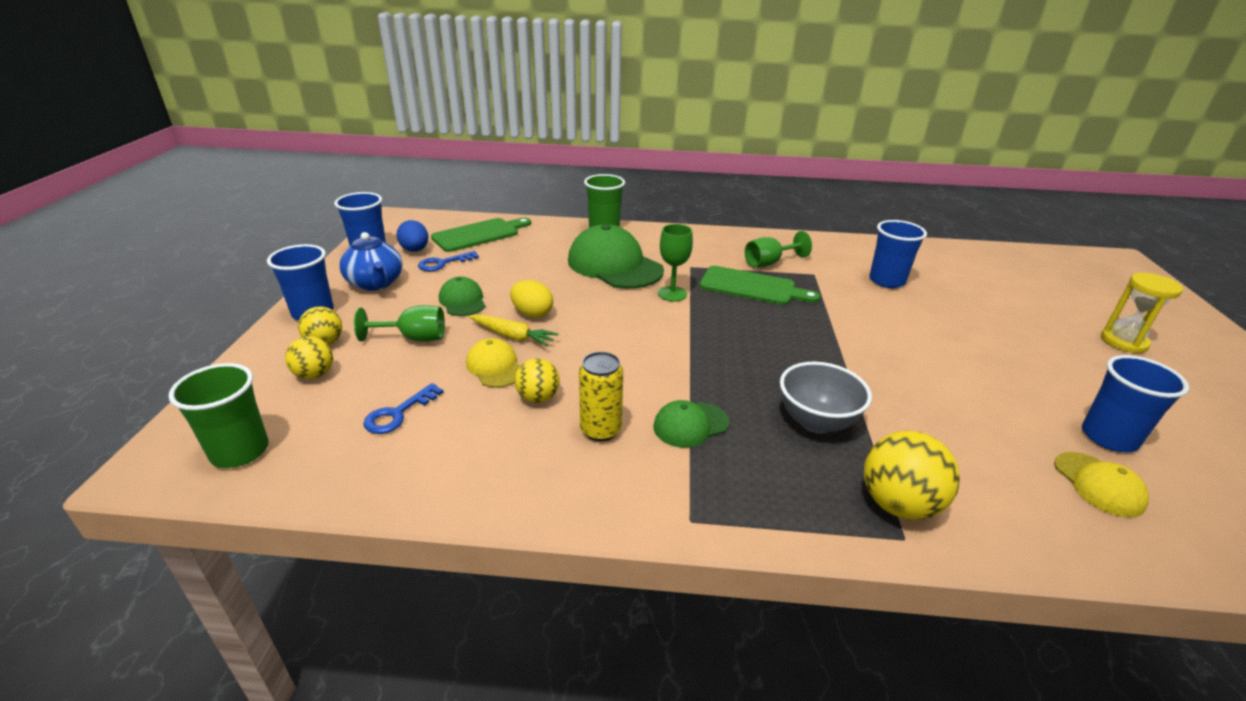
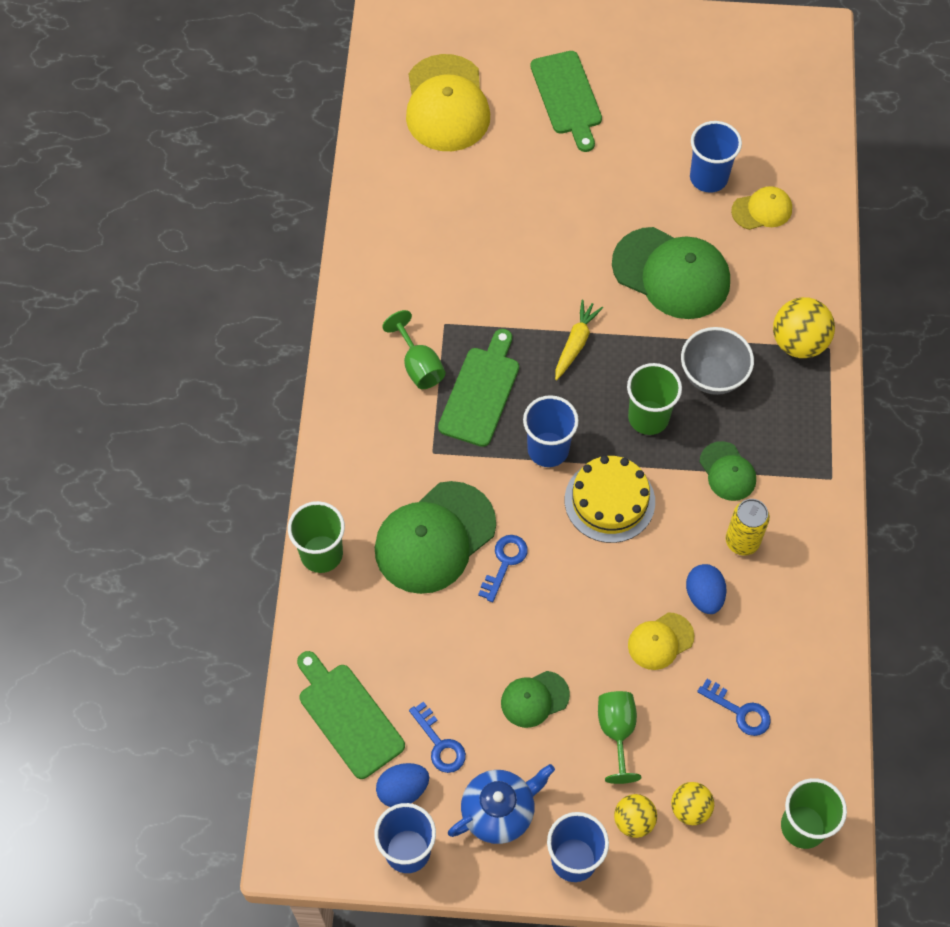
camera: 90 degrees left, 30 degrees up
yellow carrot [469,314,558,347] -> yellow carrot moved to [555,300,603,380]
yellow egg [510,280,553,318] -> none
yellow ball [515,358,560,403] -> blue egg [686,564,727,614]
green goblet [658,224,693,301] -> none
blue cup [869,220,927,288] -> blue cup moved to [523,395,579,467]
yellow hourglass [1101,273,1183,353] -> green cutting board [530,51,602,152]
none -> yellow cap [406,54,490,151]
none -> blue key [478,535,528,602]
none -> yellow cake [565,456,655,543]
none -> green cap [612,227,730,319]
none -> green cup [627,363,682,435]

